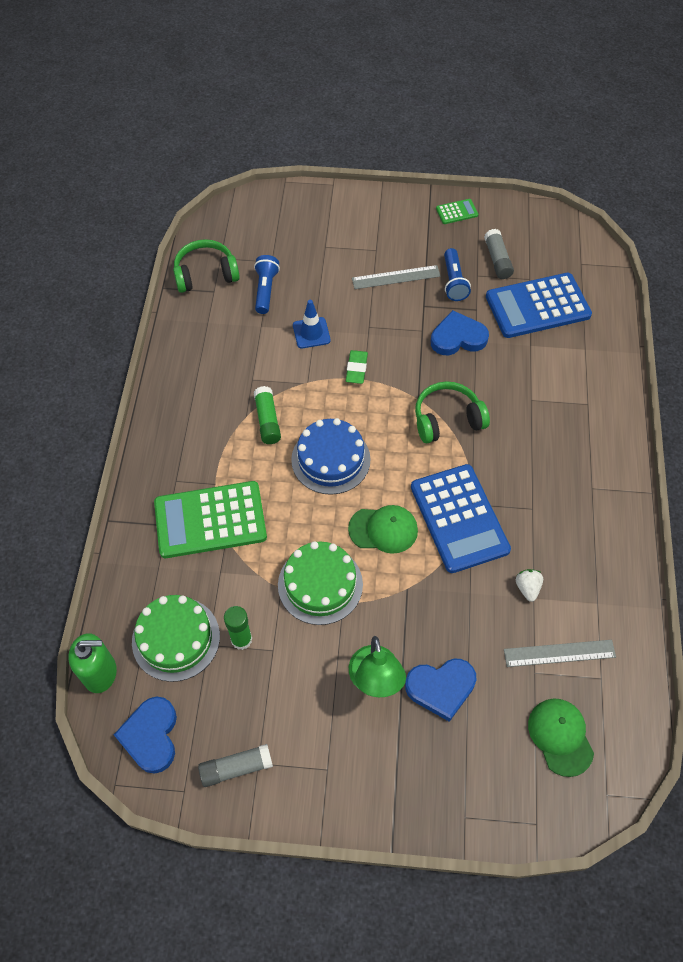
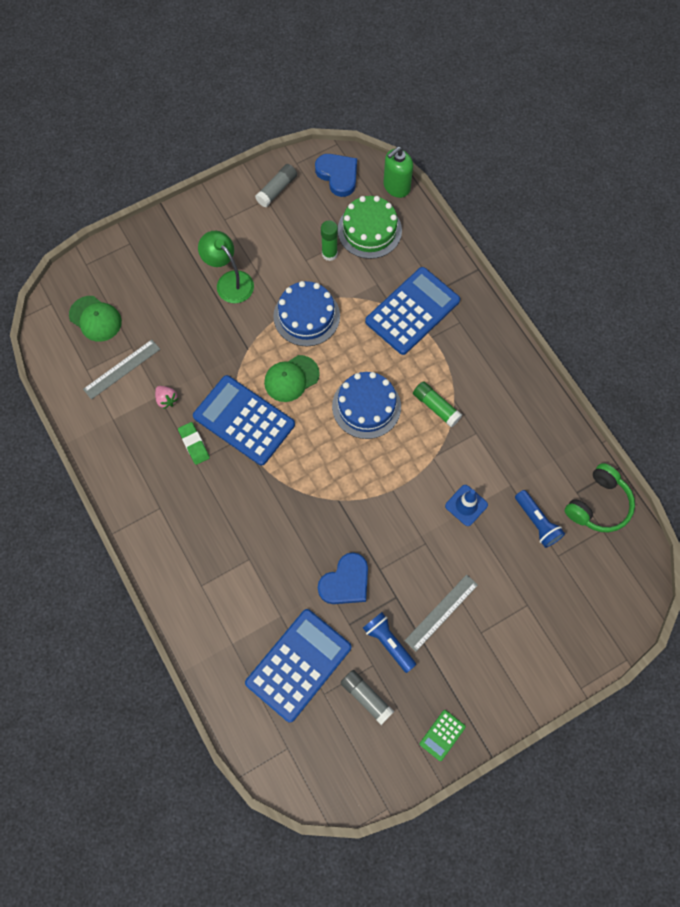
camera: 145 degrees right, 10 degrees up
green calculator [154,481,267,558] -> blue calculator [365,267,460,355]
green cake [278,541,363,625] -> blue cake [273,281,340,346]
green eraser [346,350,368,384] -> green eraser moved to [178,422,210,465]
blue heart [405,659,476,722] -> none
green headphones [415,381,490,443] -> none
white strawberry [516,569,543,602] -> pink strawberry [155,386,178,409]

